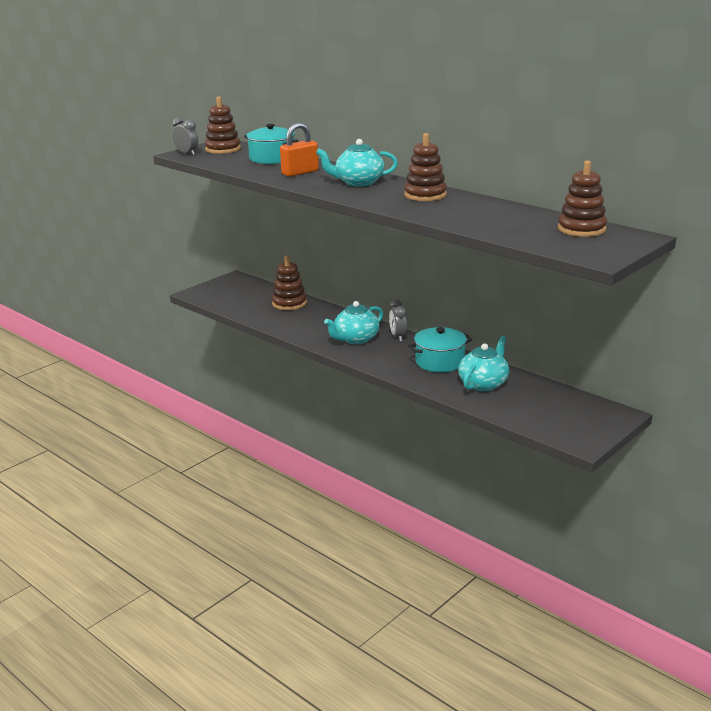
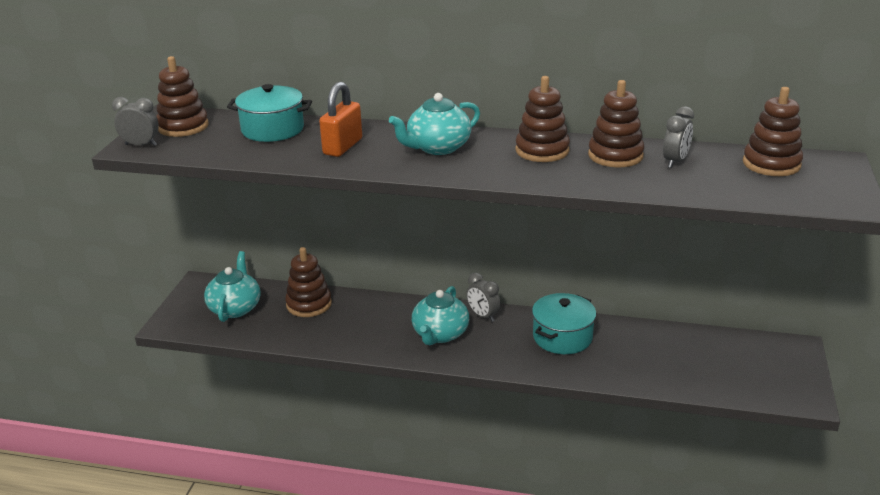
camera: 30 degrees left, 5 degrees up
turquoise teapot [458,336,509,391] -> turquoise teapot moved to [204,251,261,322]
none -> brown stacking toy [588,80,644,167]
none -> grey clock [663,106,694,168]

